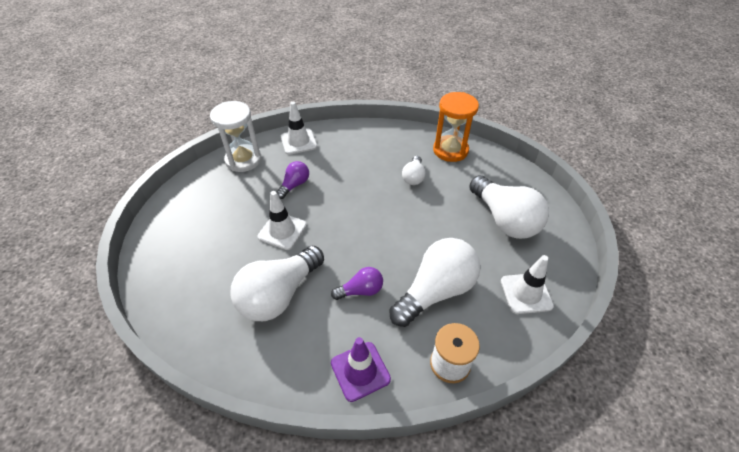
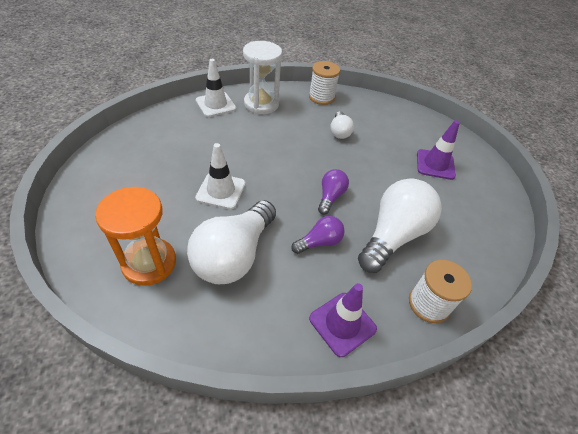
camera: 15 degrees left, 0 degrees up
white hourglass [210,101,262,172] -> white hourglass moved to [243,41,282,114]
purple light bulb [277,161,309,199] -> purple light bulb moved to [318,169,349,215]
orange hourglass [433,92,479,162] -> orange hourglass moved to [95,187,176,286]
white light bulb [469,175,549,239] -> purple traffic cone [417,120,460,180]
white traffic cone [501,255,554,314] -> none
none -> white spool [309,61,340,105]

